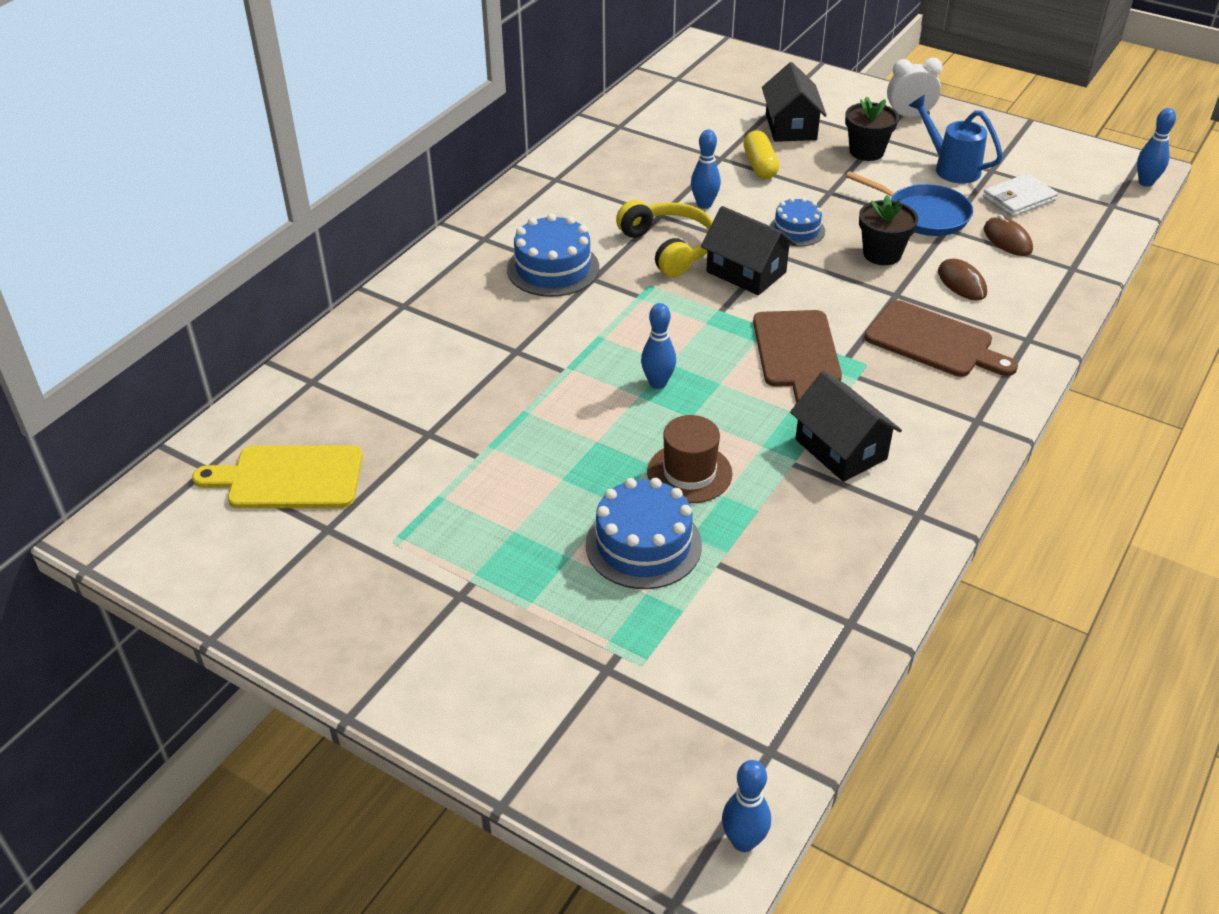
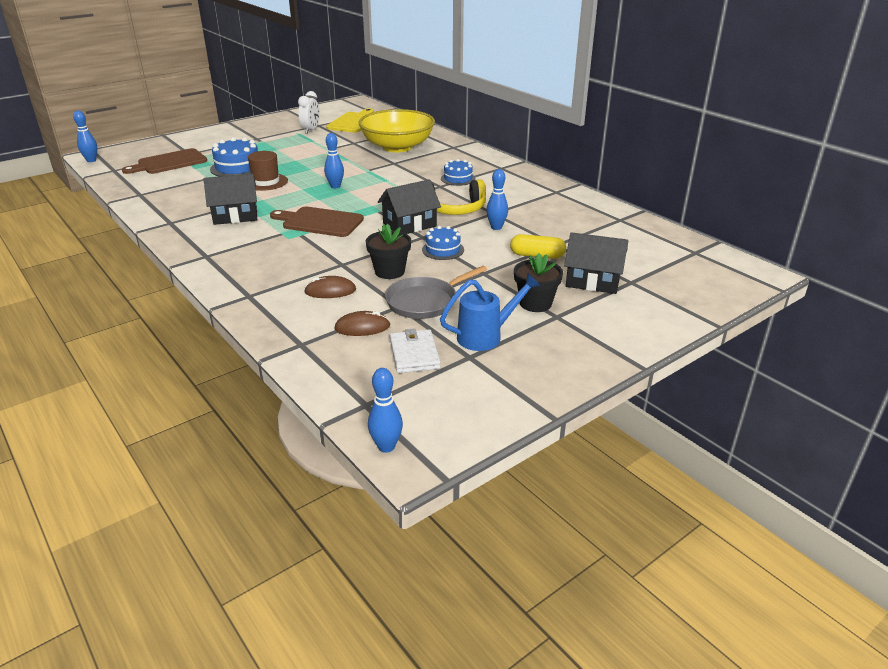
camera: 110 degrees right, 10 degrees down
blue cake [507,214,599,297] -> blue cake [441,159,476,186], size x0.63
blue pan [846,171,973,236] -> grey pan [385,266,487,319]
brown cutting board [865,300,1018,377] -> brown cutting board moved to [122,148,207,174]
white clock [887,57,943,117] -> white clock moved to [298,91,319,134]
none -> yellow bowl [358,109,435,152]

